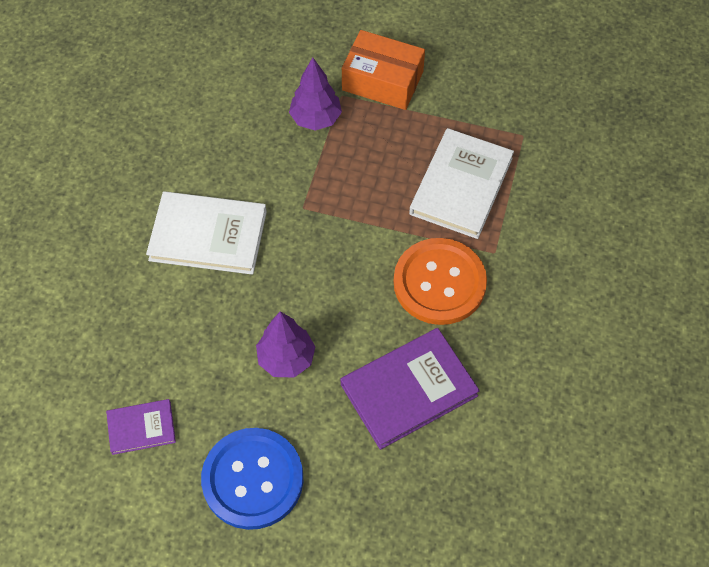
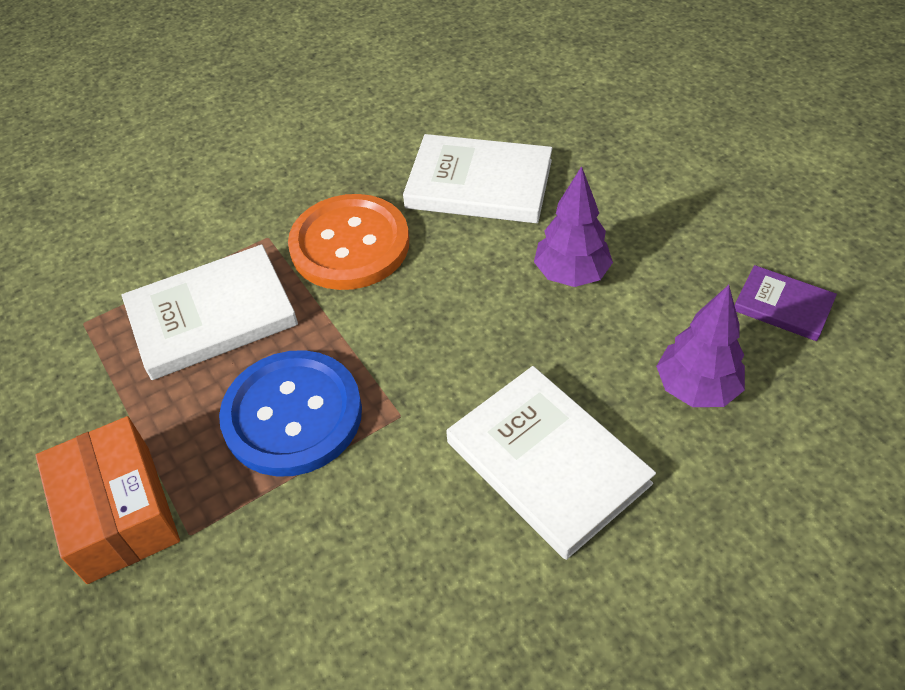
camera: 135 degrees left, 10 degrees down
blue button [201,428,303,530] -> blue button moved to [219,350,362,477]
purple tree [289,57,342,131] -> purple tree moved to [656,285,745,407]
purple book [341,328,480,450] -> white book [403,134,552,223]

